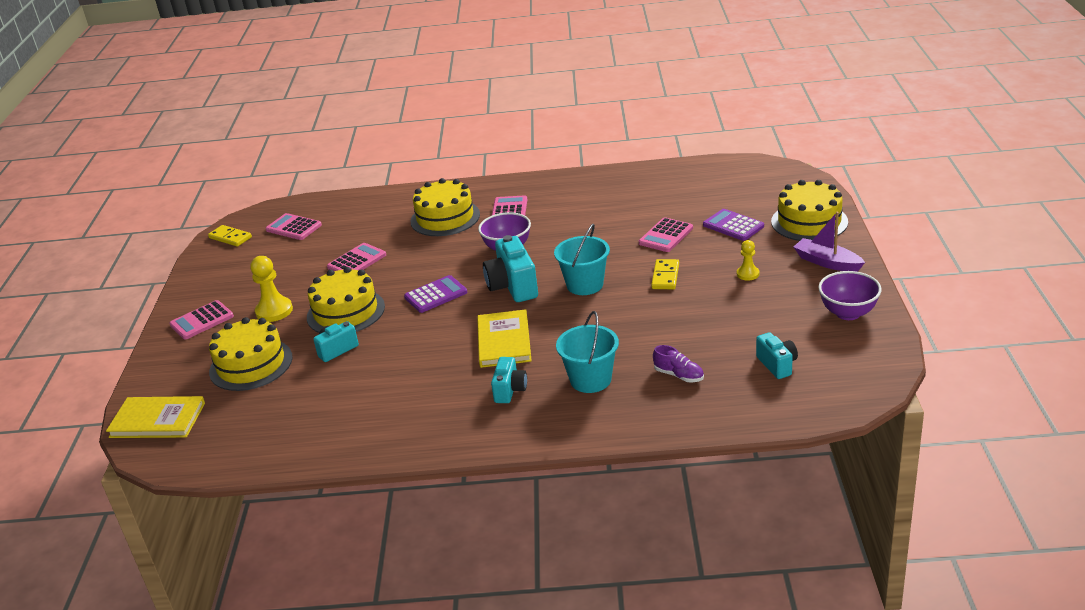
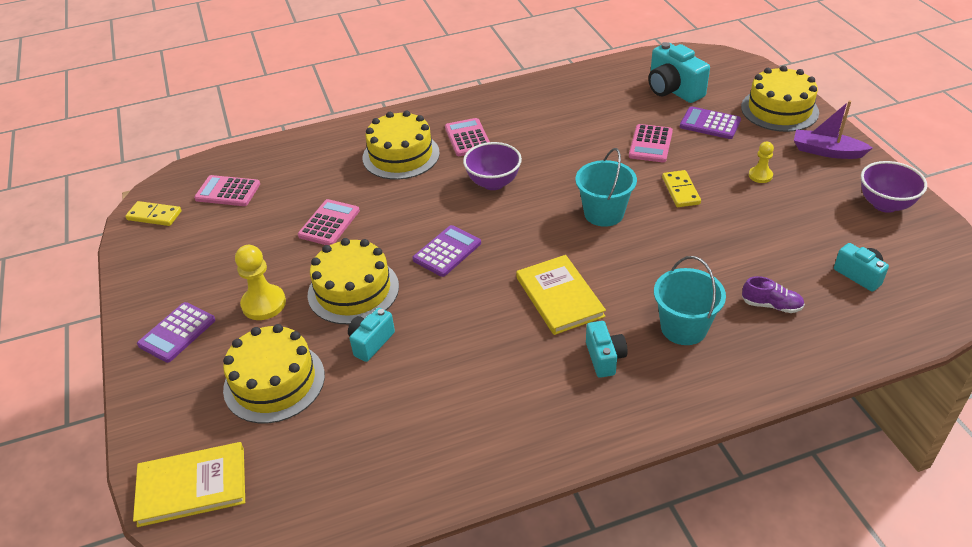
camera: 20 degrees left, 10 degrees up
pink calculator [169,300,234,339] -> purple calculator [137,302,215,363]
turquoise camera [483,235,538,302] -> turquoise camera moved to [648,42,710,103]

